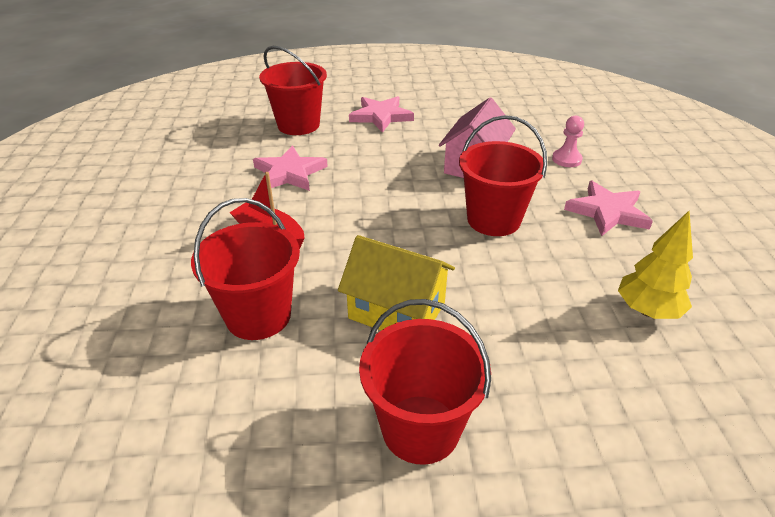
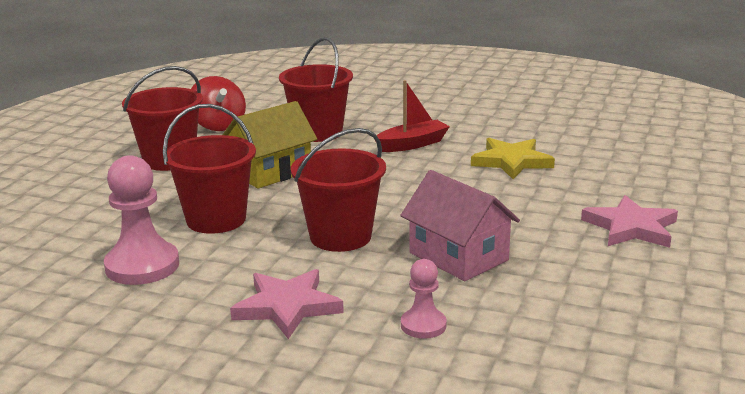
camera: 115 degrees right, 15 degrees down
pink star [253,145,328,191] -> yellow star [471,138,555,179]
red bucket [259,46,327,135] -> red bucket moved to [163,104,256,234]
yellow tree [618,211,693,319] -> pink pawn [104,155,179,285]
none -> red spinning top [191,76,246,131]

